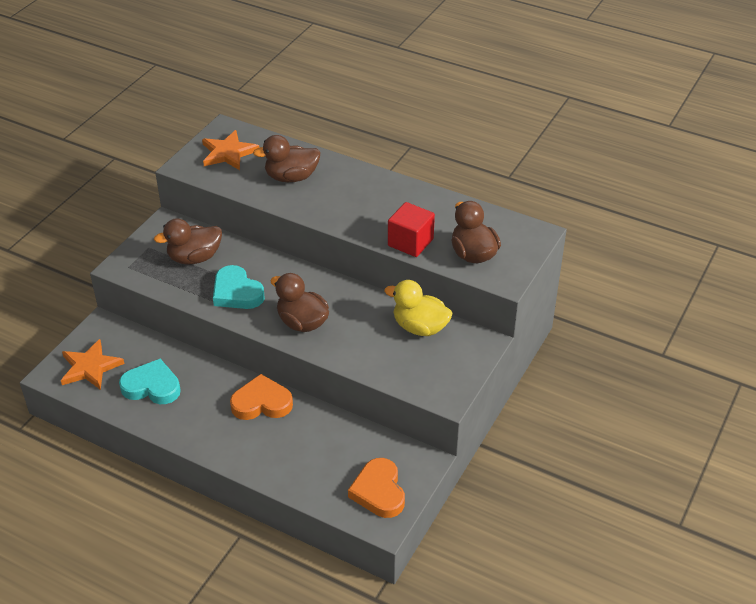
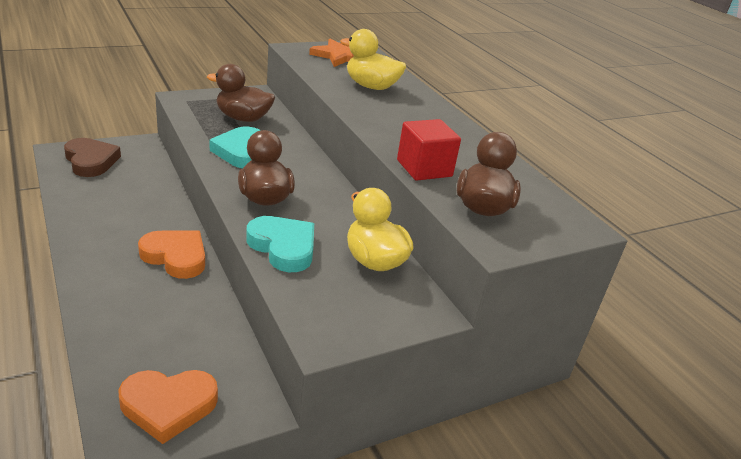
camera: 30 degrees right, 10 degrees down
orange star [61,339,124,390] -> brown heart [64,138,121,177]
turquoise heart [119,359,181,404] -> turquoise heart moved to [246,216,314,272]
brown duck [253,135,321,182] -> yellow duck [340,29,406,90]
orange heart [348,458,405,518] -> orange heart turned 120 degrees counterclockwise [119,370,218,444]

